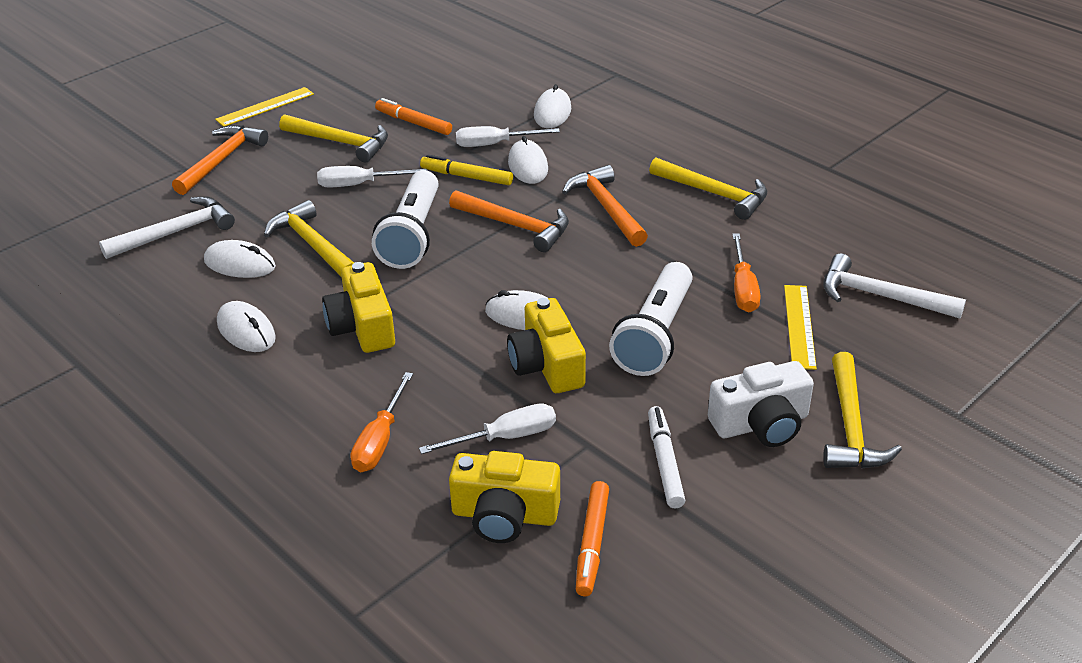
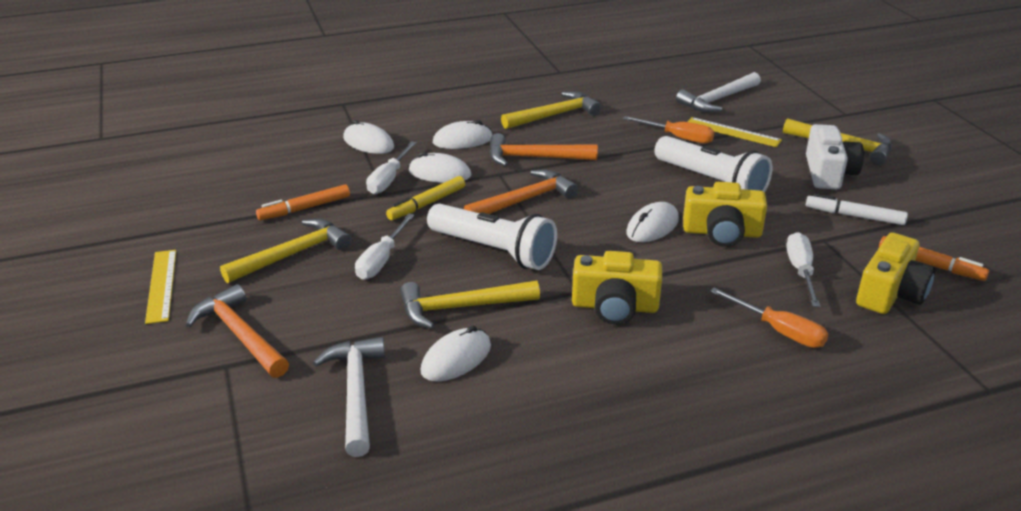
camera: 65 degrees left, 5 degrees down
white mouse [217,301,276,352] -> white mouse moved to [433,120,493,149]

